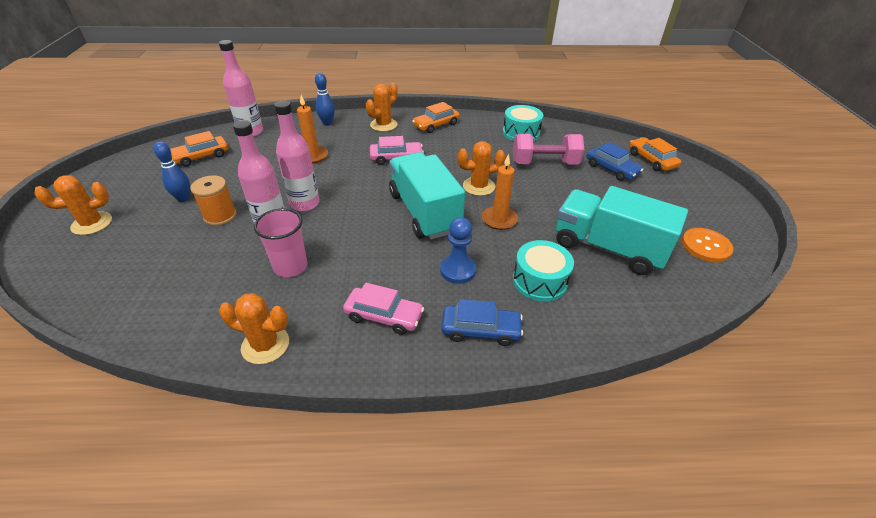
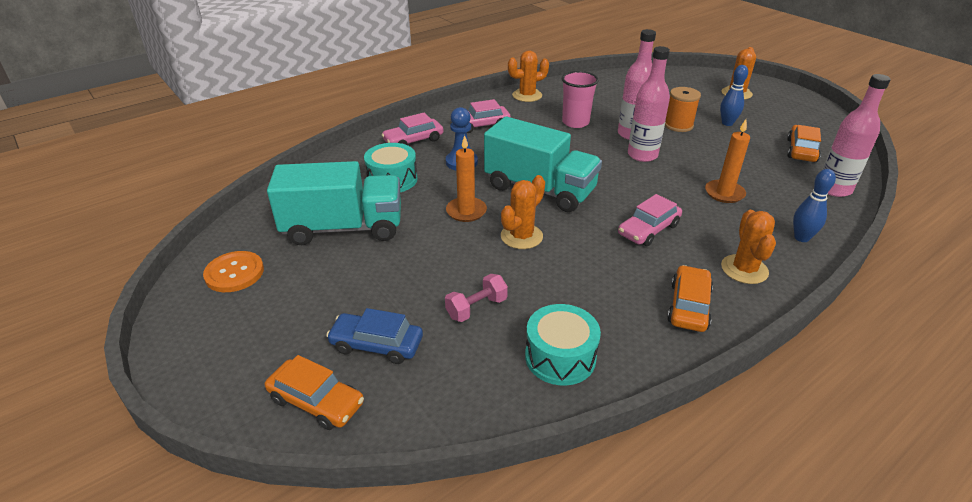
camera: 145 degrees right, 5 degrees down
blue car [441,299,523,346] -> pink car [381,113,443,145]
pink dumbbell [513,134,584,165] -> pink dumbbell [445,274,508,322], size x0.58

